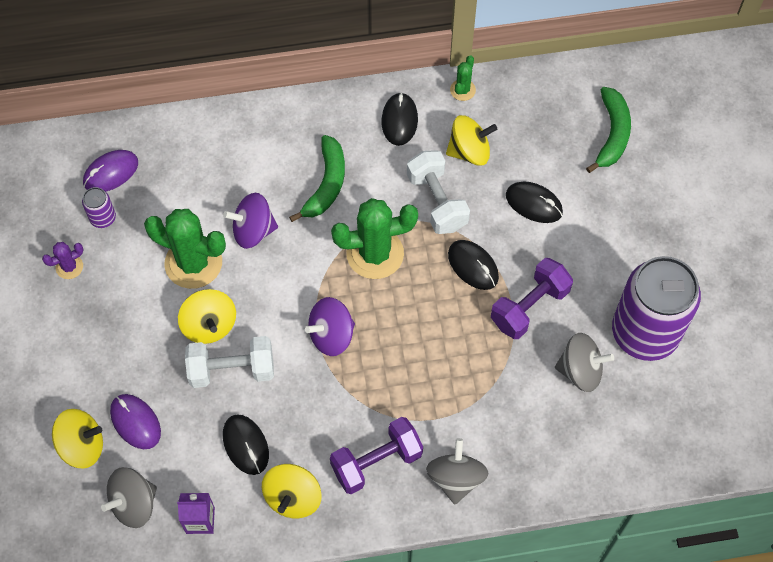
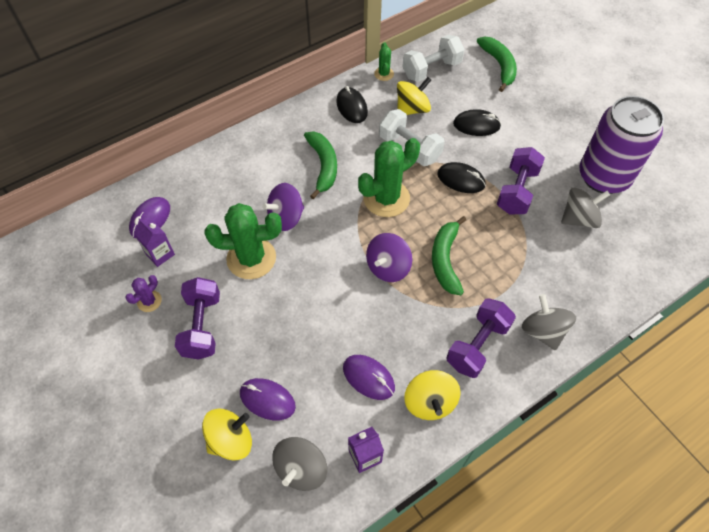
camera: 25 degrees left, 5 degrees down
purple can [82,187,116,228] -> purple carton [133,218,175,267]
yellow spinning top [178,289,236,344] -> none
white dumbbell [185,336,274,388] -> white dumbbell moved to [402,35,465,82]
black mouse [223,414,269,475] -> purple mouse [343,355,395,400]
none -> purple dumbbell [175,277,220,360]
none -> green banana [432,216,466,295]

